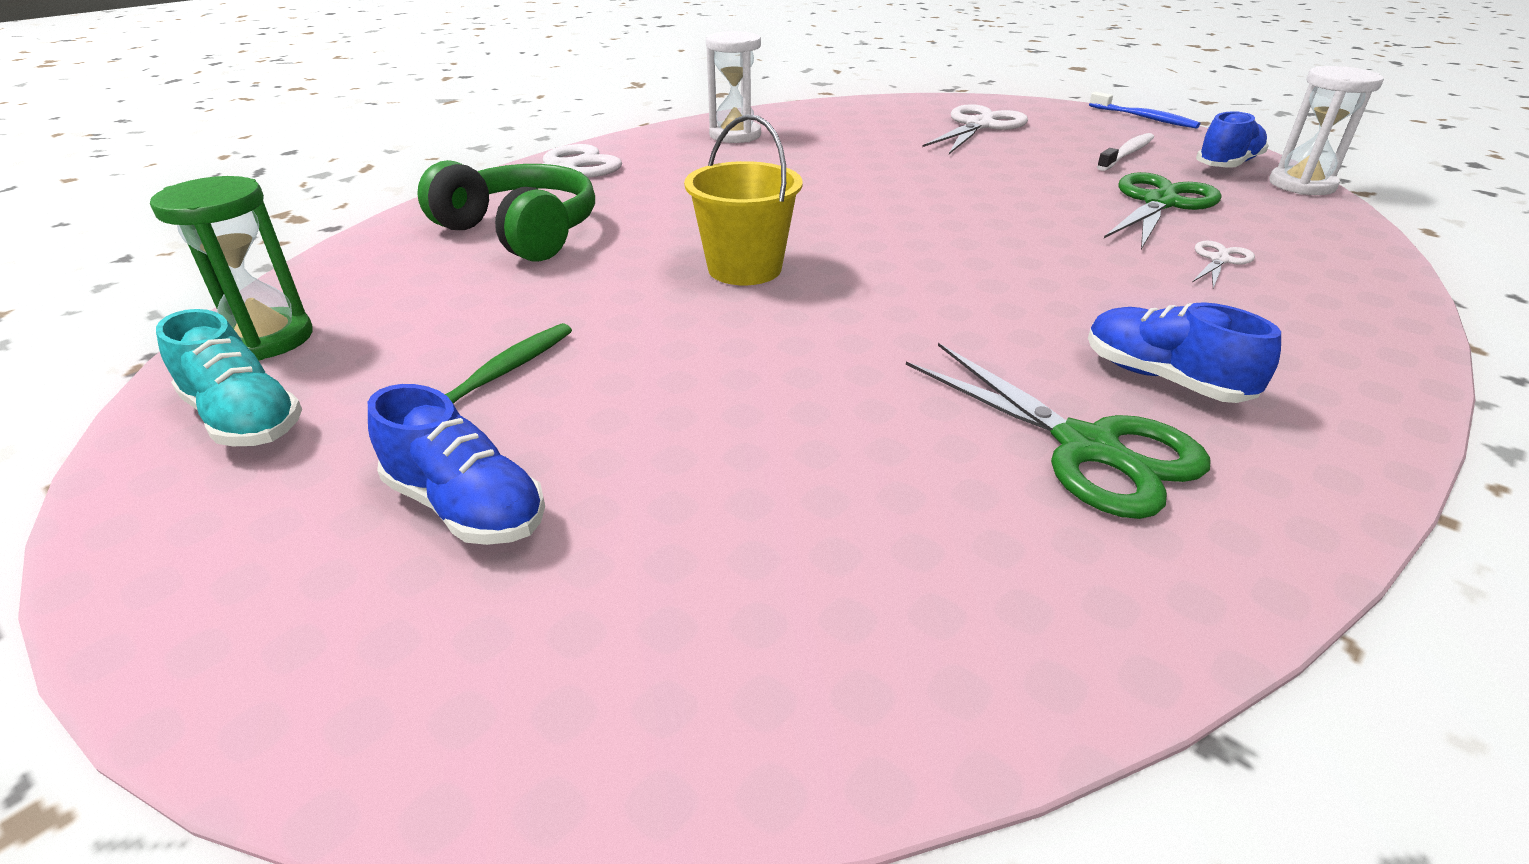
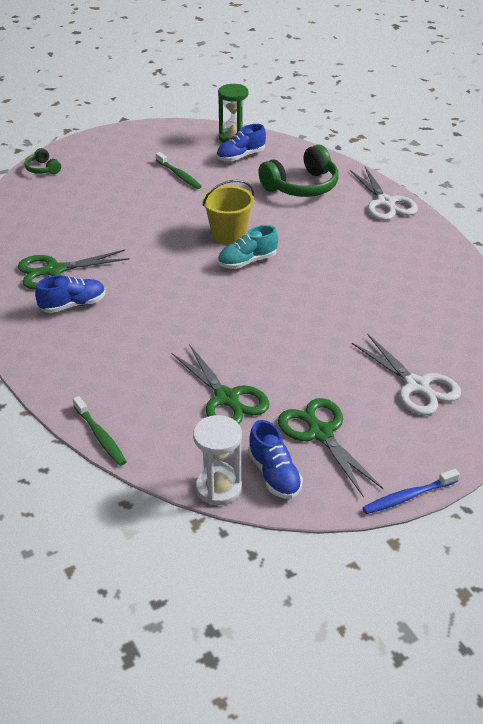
camera: 110 degrees right, 5 degrees up
turquoise shoe [156,309,302,446] -> turquoise shoe moved to [218,225,278,269]
blue shoe [368,384,545,545] -> blue shoe moved to [216,124,266,162]
white hourglass [706,31,761,143] -> none
white toothbrush [1097,133,1154,171] -> green scissors [278,398,384,496]
white scissors [1192,241,1255,288] -> none
none -> green headphones [24,148,61,174]
none -> green toothbrush [73,396,127,466]

